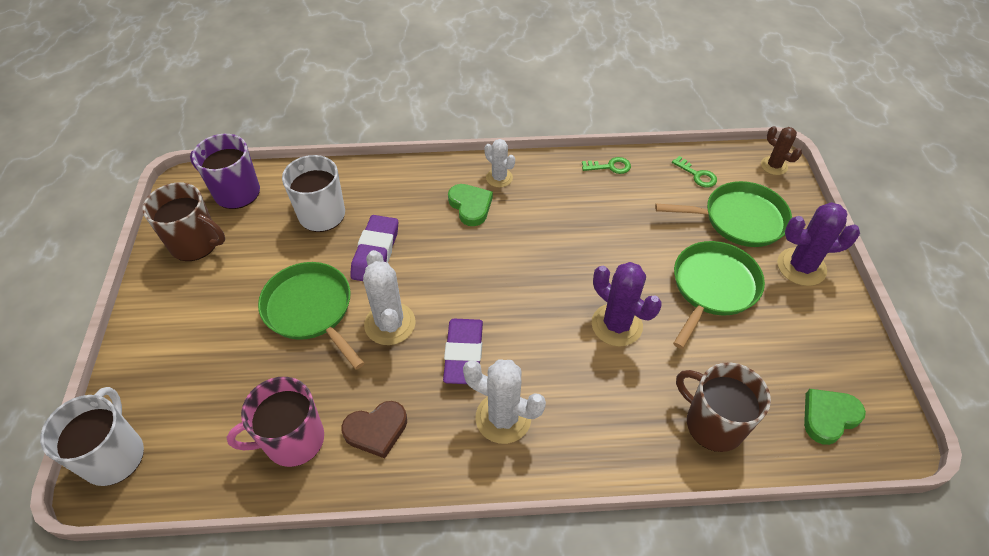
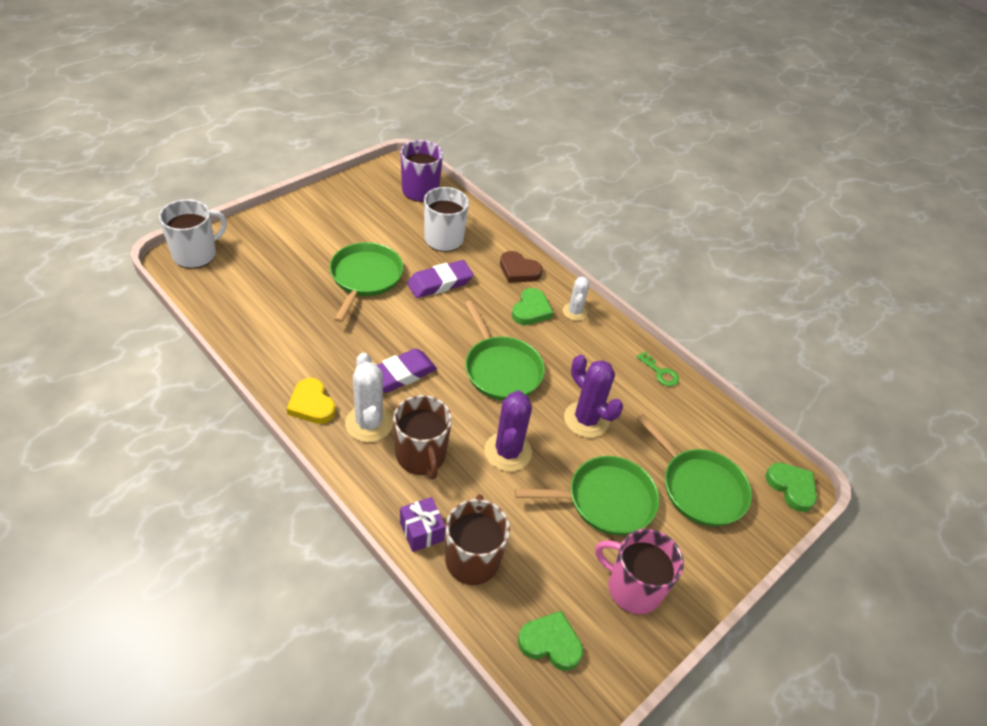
camera: 45 degrees right, 5 degrees down
brown mug [142,183,225,261] -> brown mug moved to [393,395,452,479]
pink mug [227,377,324,467] -> pink mug moved to [595,529,684,615]
brown heart [341,401,407,458] -> brown heart moved to [500,251,543,283]
white cactus [363,250,416,345] -> none
green key [672,156,717,188] -> none
brown cactus [761,126,802,175] -> green heart [765,462,817,512]
purple cactus [777,202,860,286] -> purple cactus moved to [564,355,623,438]
none -> yellow heart [287,378,336,424]
none -> purple gift [400,497,446,552]
none -> green pan [465,301,545,401]

